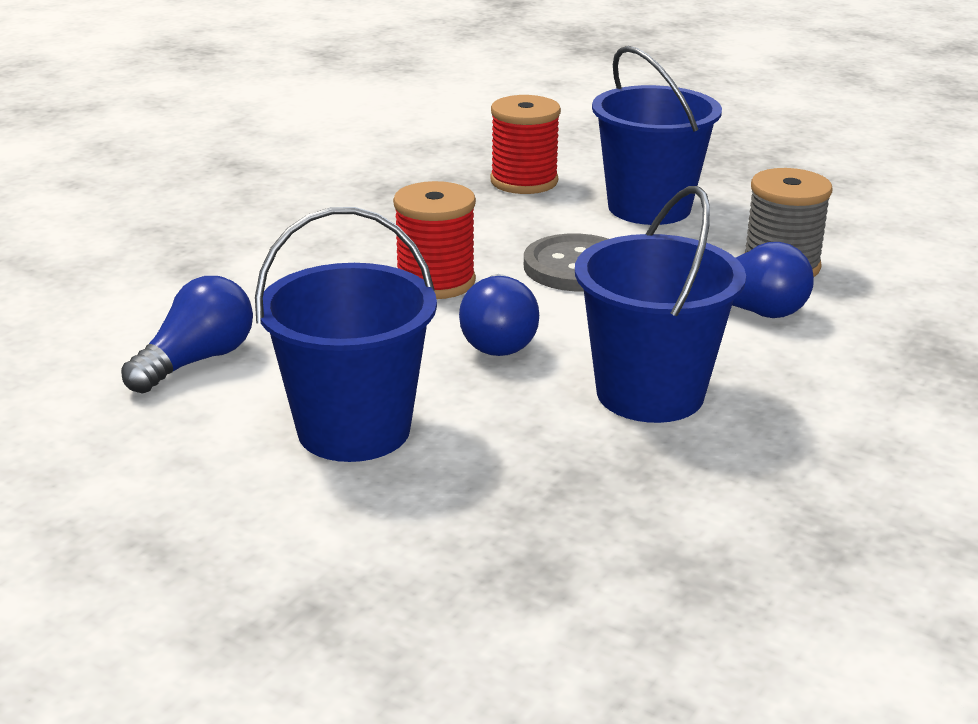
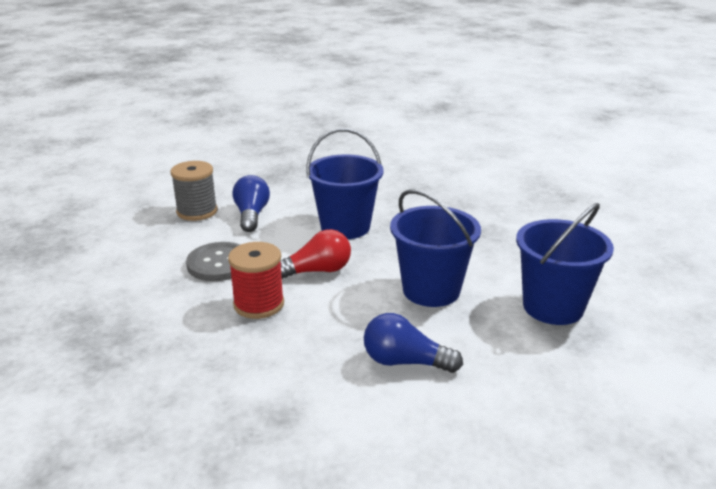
camera: 110 degrees left, 0 degrees up
blue light bulb [459,274,539,356] -> red light bulb [280,229,351,279]
red spool [490,95,561,194] -> none
blue bucket [592,46,722,225] -> blue bucket moved to [516,203,614,325]

